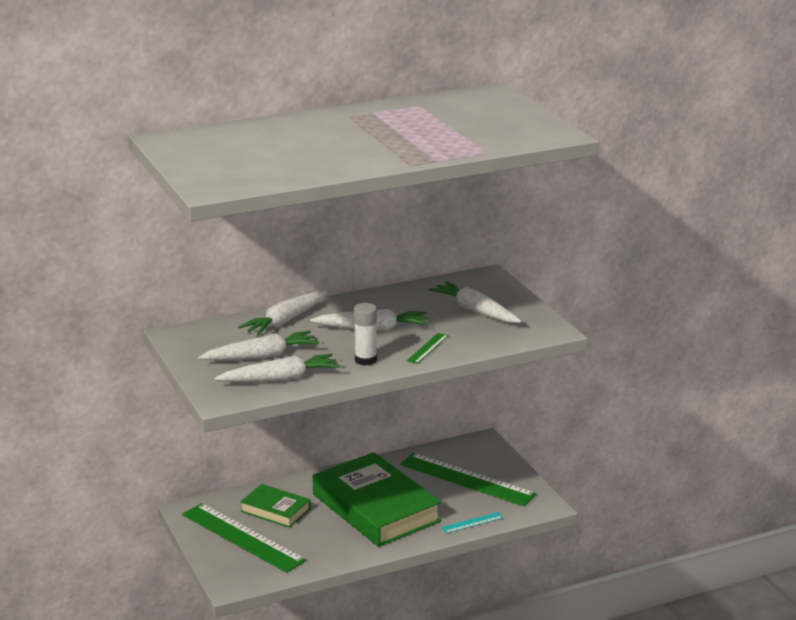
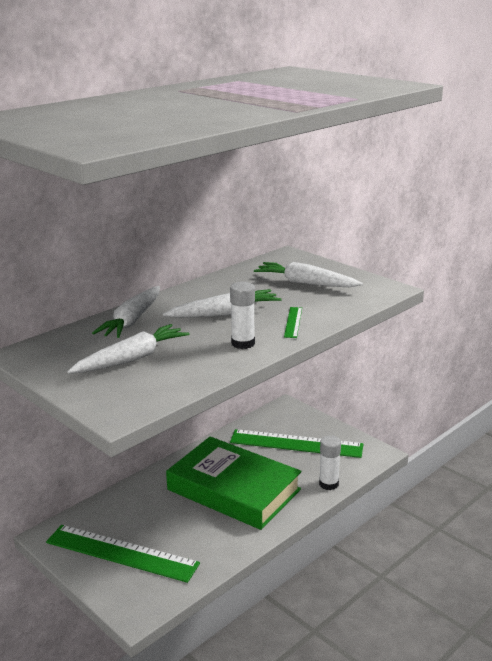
camera: 20 degrees left, 0 degrees up
white carrot [214,354,340,382] -> none
green book [240,484,311,528] -> none
turquoise ruler [441,512,503,534] -> white glue stick [319,435,341,490]

